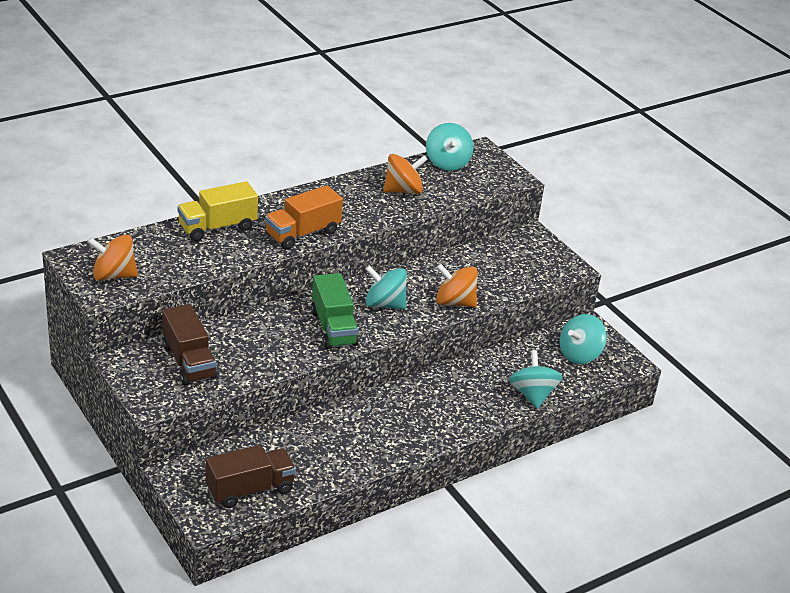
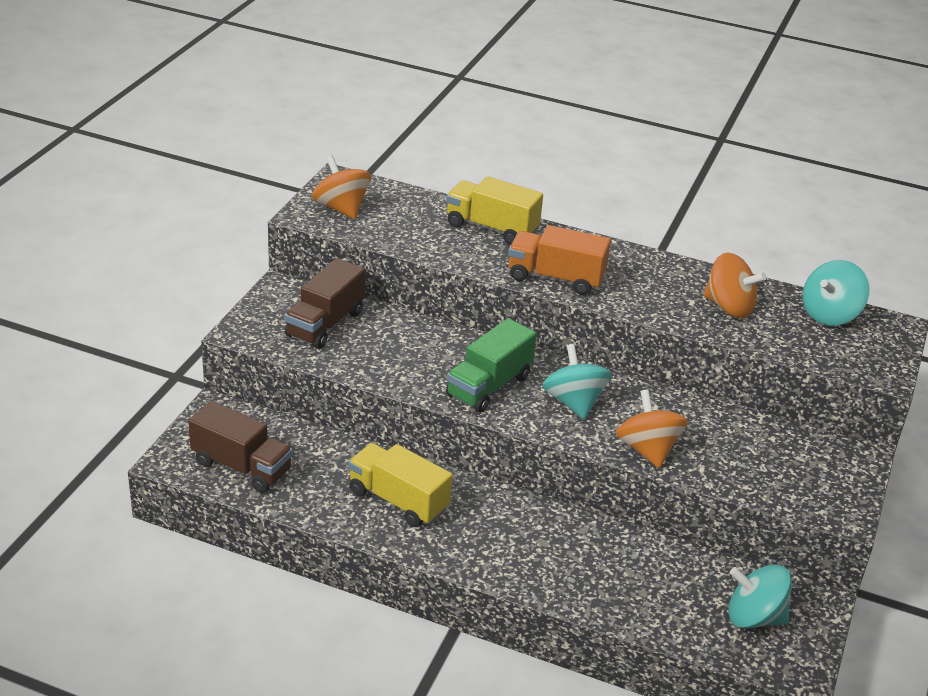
camera: 55 degrees right, 0 degrees up
turquoise spinning top [509,350,563,409] -> none
none -> yellow truck [348,443,453,527]

